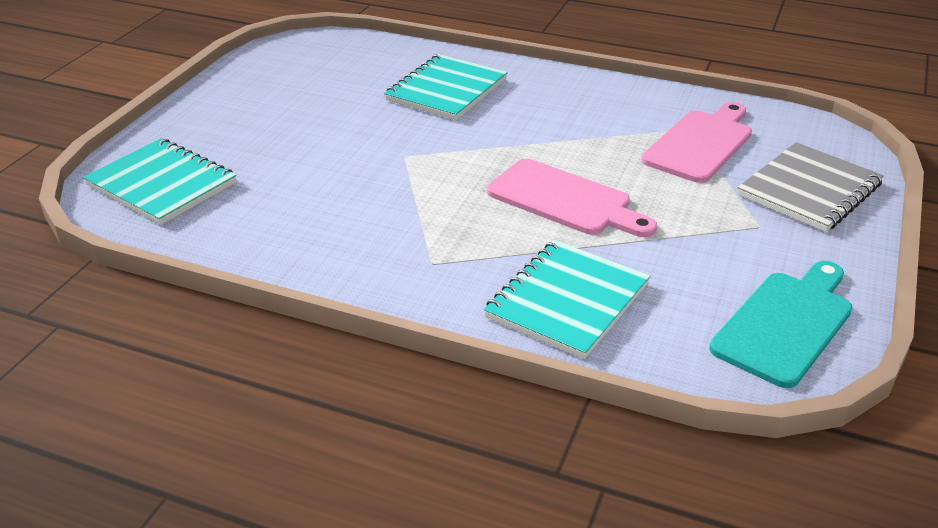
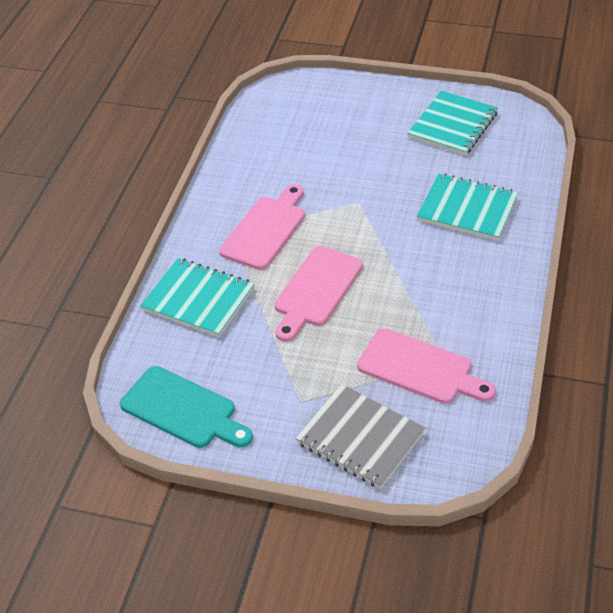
camera: 85 degrees right, 10 degrees up
turquoise notebook [83,138,237,225] -> turquoise notebook moved to [408,91,498,155]
none -> pink cutting board [219,184,305,270]

